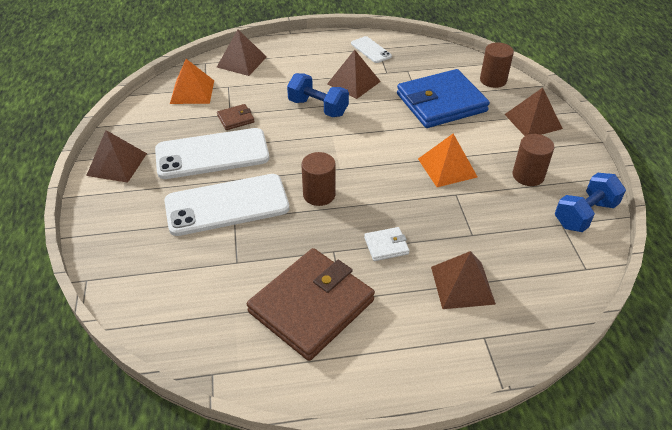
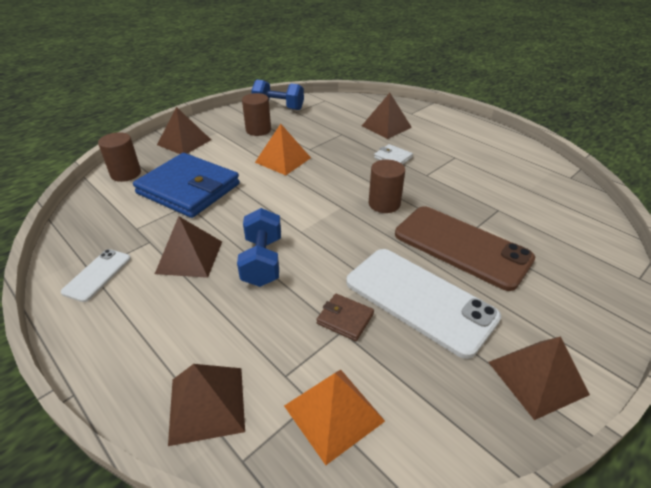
camera: 125 degrees left, 5 degrees down
white phone [164,174,289,236] -> brown phone [395,206,535,291]
brown wallet [247,248,375,361] -> none

